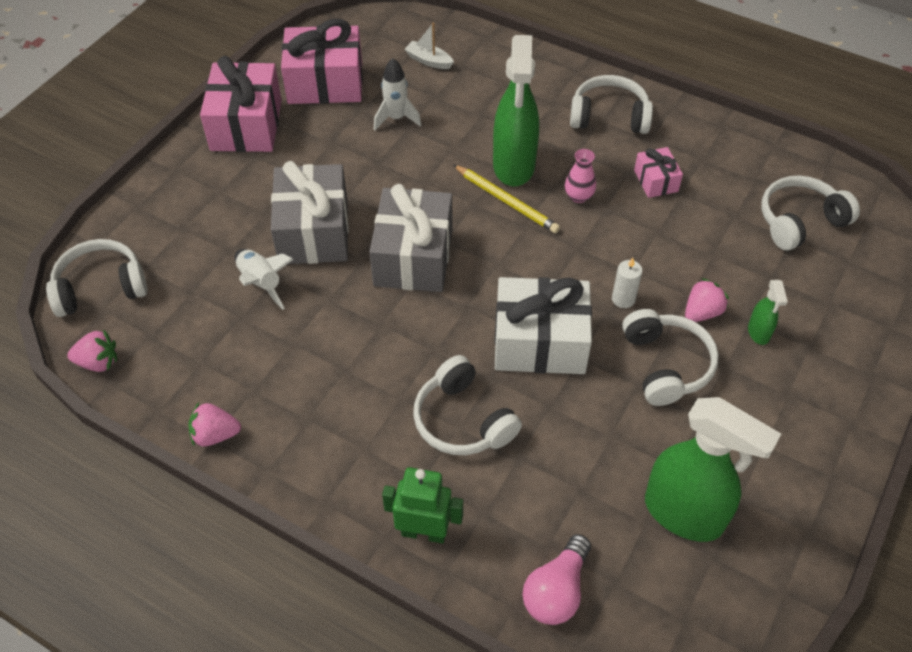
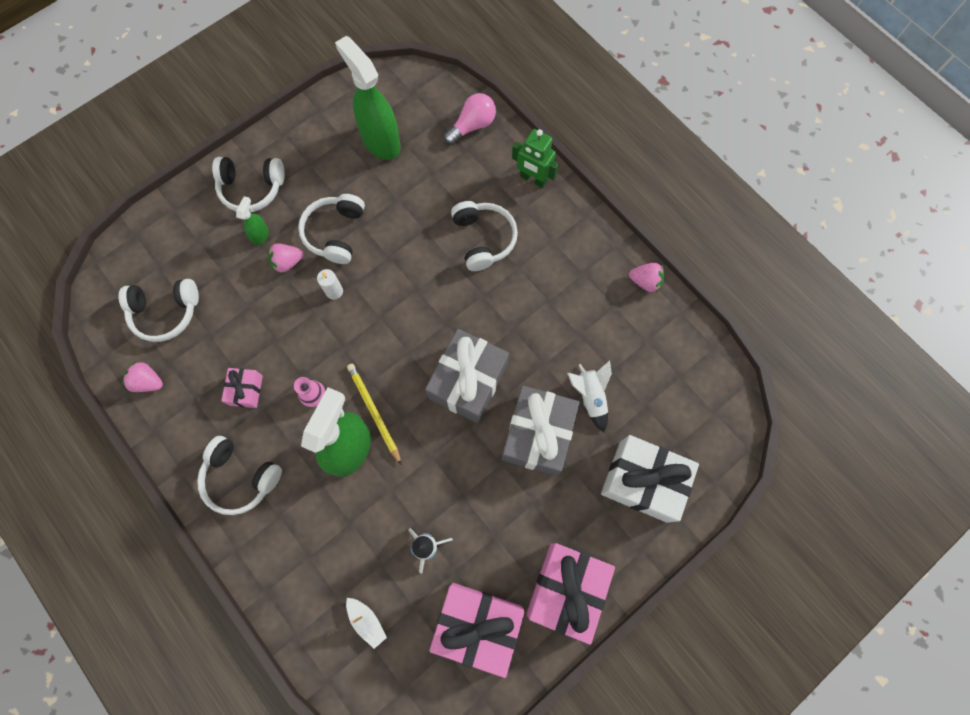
camera: 160 degrees left, 20 degrees up
white headphones [46,239,148,317] -> white headphones moved to [212,157,285,212]
pink strawberry [67,330,117,372] -> pink strawberry moved to [122,361,163,392]
white gift [494,277,592,374] -> white gift moved to [601,435,699,523]

